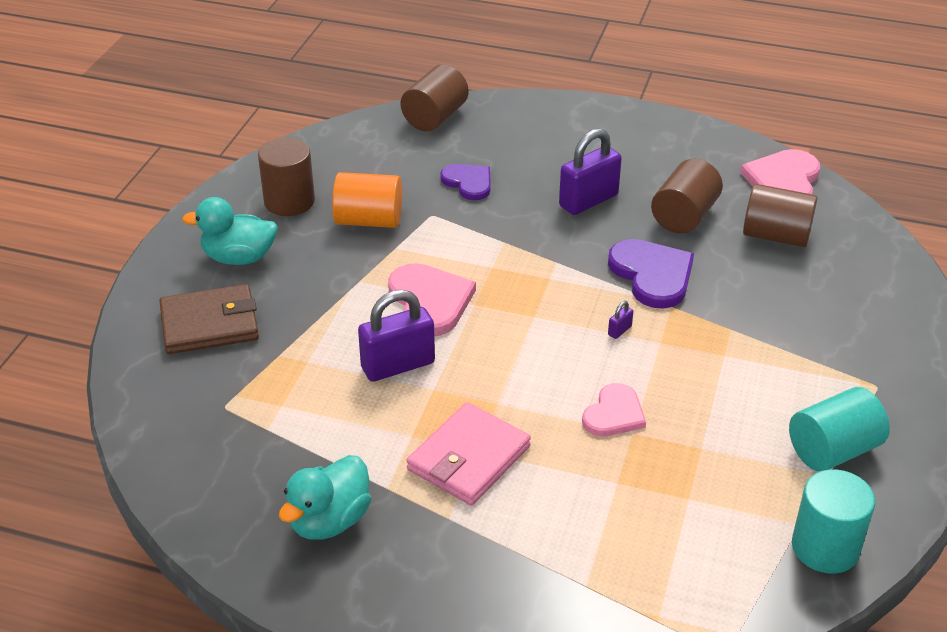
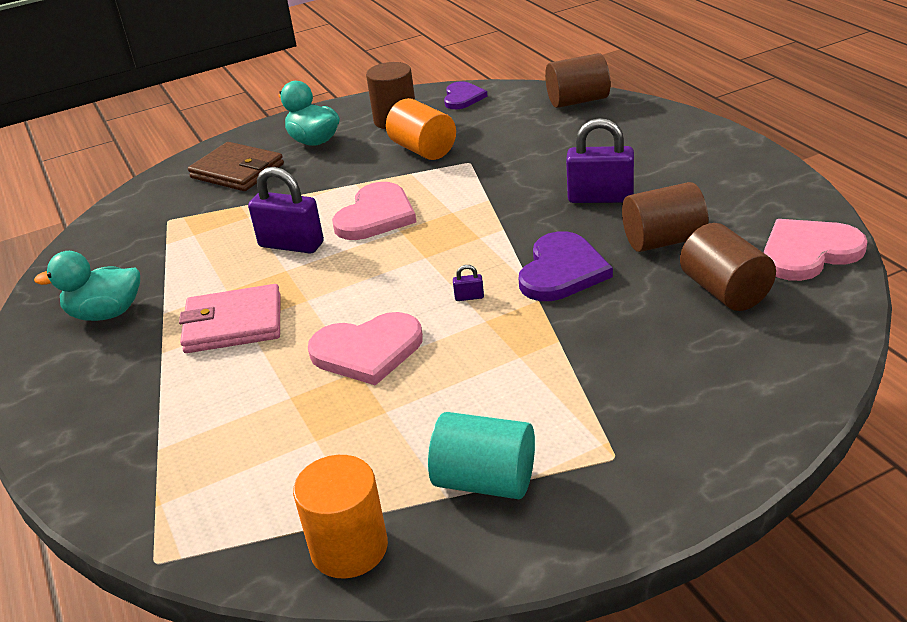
camera: 50 degrees right, 5 degrees down
purple heart [440,164,491,200] -> purple heart moved to [444,81,487,109]
pink heart [582,383,646,436] -> pink heart [308,312,423,386], size x1.54
turquoise cylinder [792,469,875,574] -> orange cylinder [293,455,388,579]

